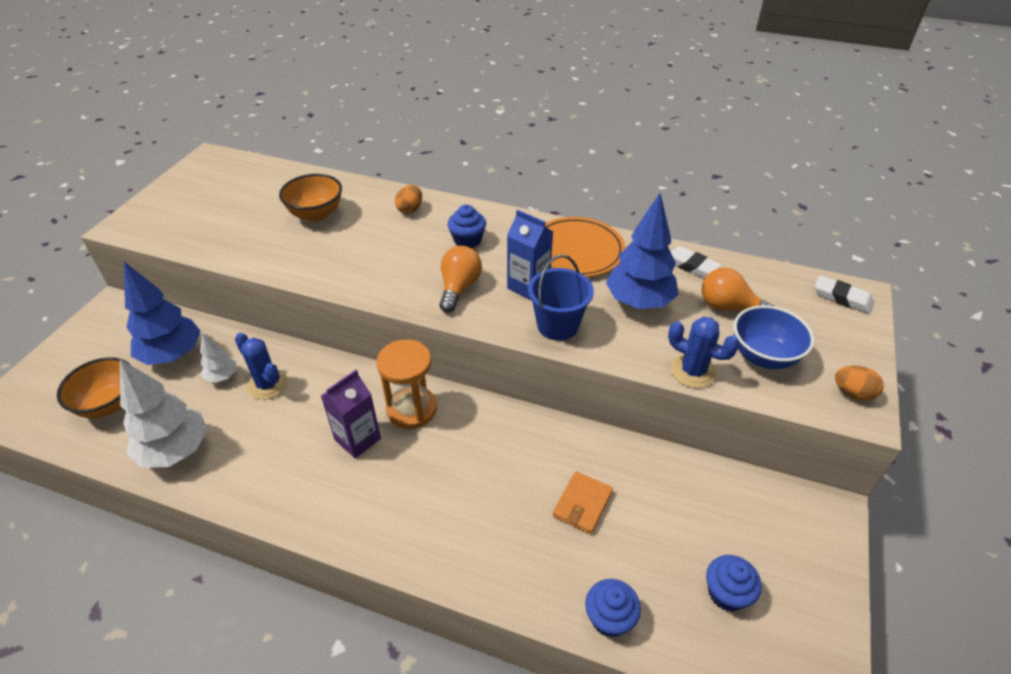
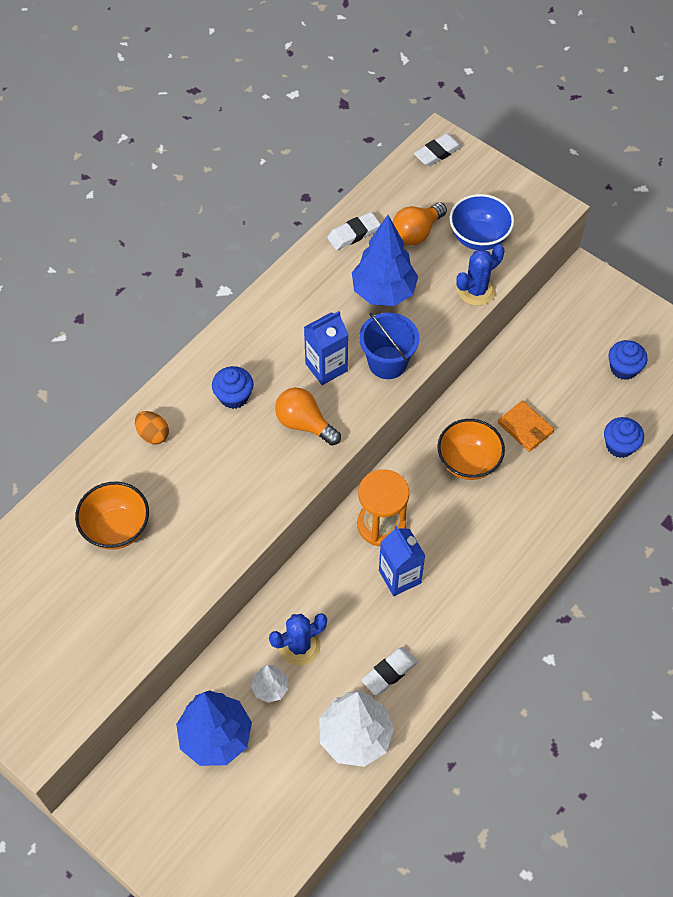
camera: 70 degrees left, 15 degrees up
orange bowl [57,357,131,418] -> orange bowl moved to [437,419,505,480]
purple carton [321,370,381,458] -> blue carton [379,526,425,596]
orange plate [545,217,625,277] -> none
orange egg [835,365,883,401] -> none
none -> white eraser [361,647,418,695]

